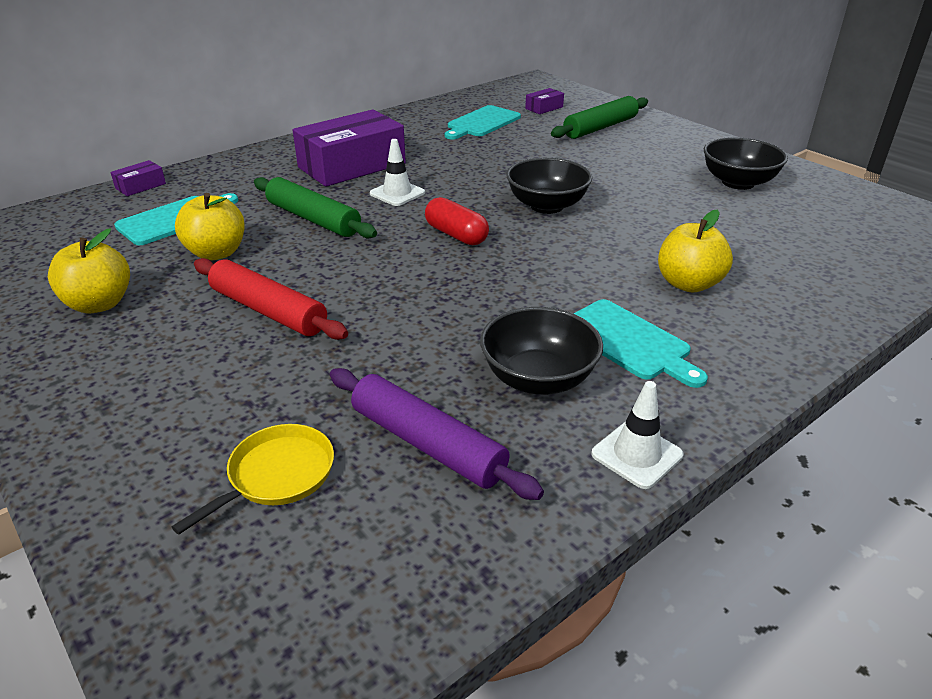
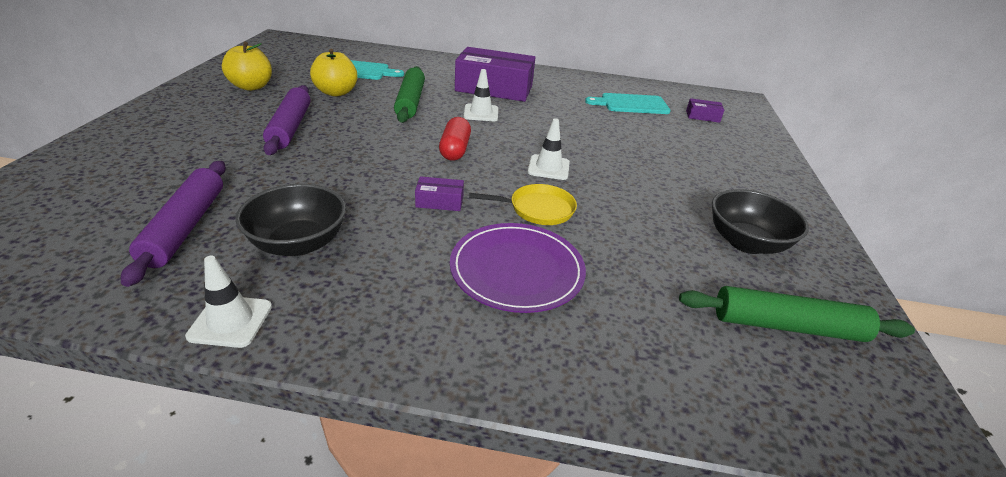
camera: 45 degrees right, 0 degrees up
purple box [110,160,166,196] -> purple box moved to [415,176,464,211]
yellow pan [172,424,334,534] -> yellow pan moved to [469,184,577,225]
red rolling pin [194,258,348,340] -> purple rolling pin [263,85,310,155]
black bowl [507,158,592,214] -> white traffic cone [528,118,570,180]
green rolling pin [551,96,648,139] -> green rolling pin moved to [679,286,915,342]
turquoise cutting board [574,299,708,388] -> none
yellow apple [658,210,733,292] -> purple plate [450,223,586,313]

